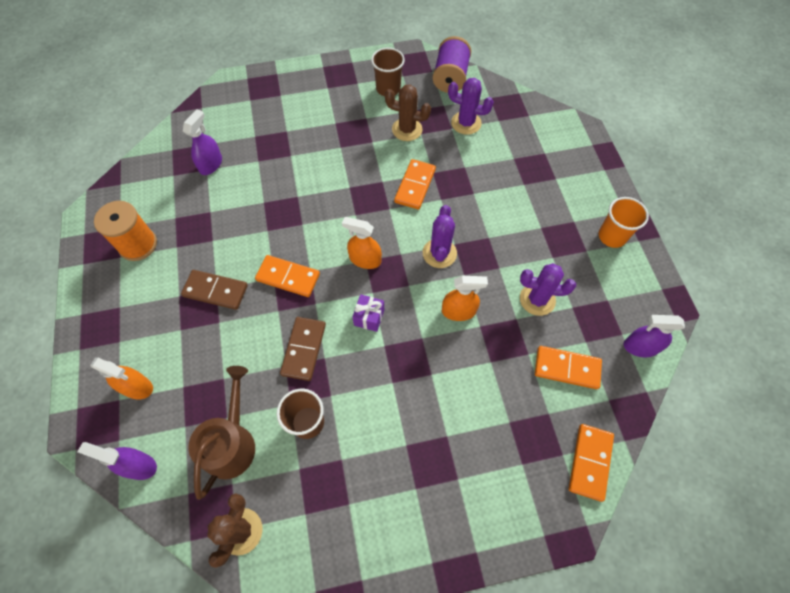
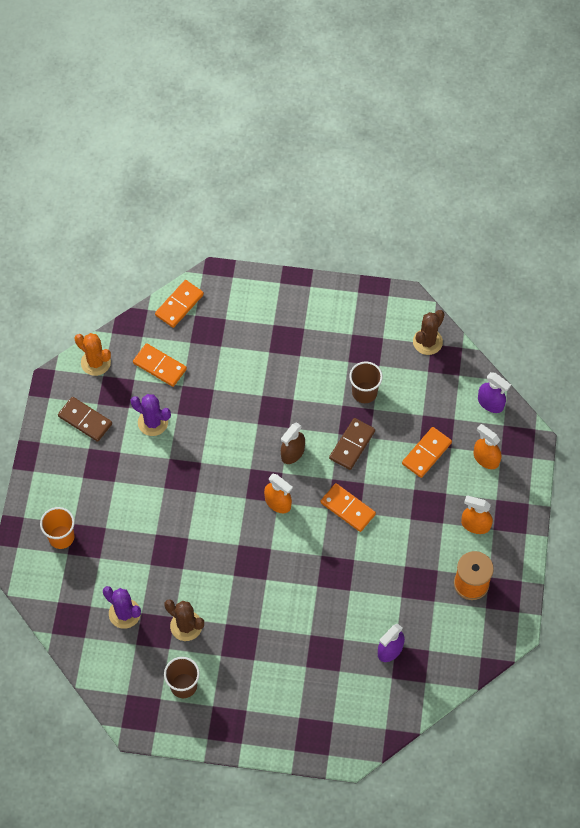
camera: 160 degrees left, 0 degrees up
brown domino [181,270,248,310] -> brown domino moved to [58,397,112,442]
brown watering can [188,366,255,500] -> none
purple gift [352,294,384,332] -> brown spray bottle [281,422,305,464]
orange domino [394,159,436,210] -> orange domino moved to [402,427,452,478]
purple cactus [423,205,457,268] -> none
purple spool [433,36,471,93] -> none
orange spray bottle [442,276,488,321] -> orange spray bottle moved to [461,495,493,534]
orange cup [599,197,649,248] -> orange cup moved to [40,507,75,549]
purple spray bottle [624,315,685,357] -> orange cactus [75,333,111,376]

